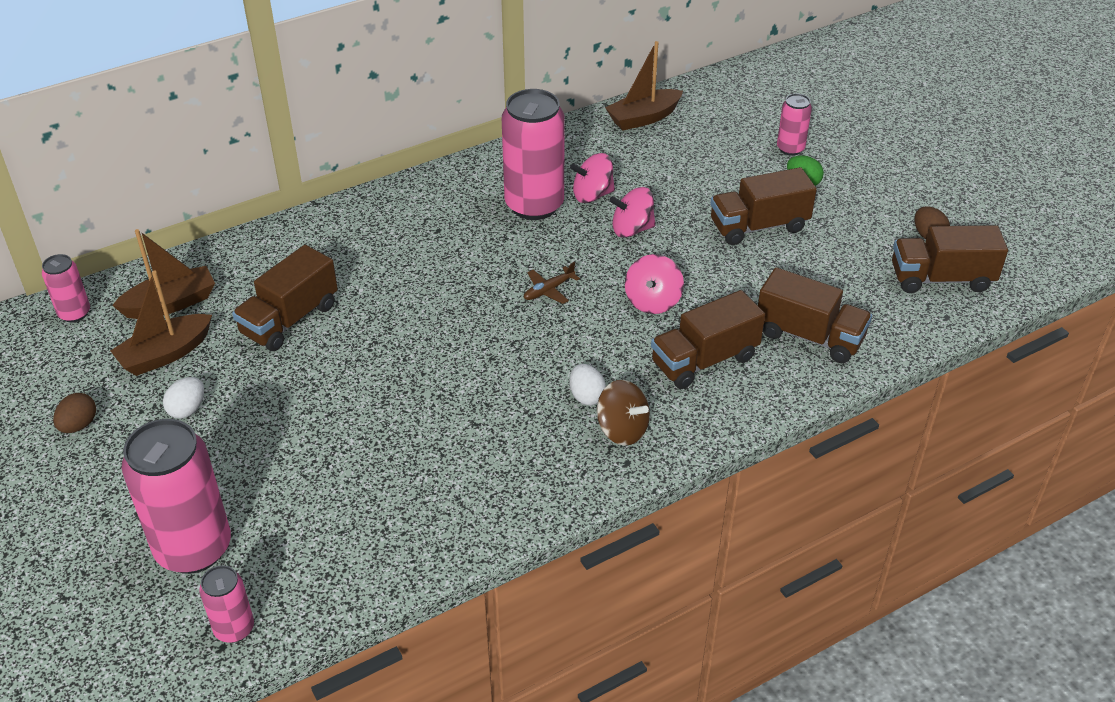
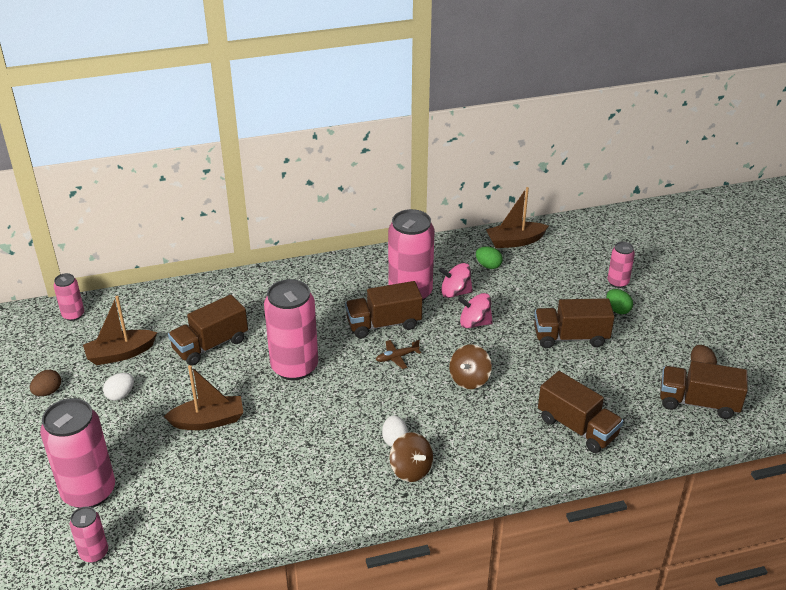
camera: 15 degrees right, 5 degrees down
brown boat [112,229,215,319] -> brown boat moved to [164,365,243,430]
pink spinning top [625,254,684,314] -> brown spinning top [449,344,492,389]
brown truck [651,290,765,389] -> brown truck moved to [345,281,422,338]
none -> pink can [264,279,318,380]
none -> green egg [476,246,503,269]

